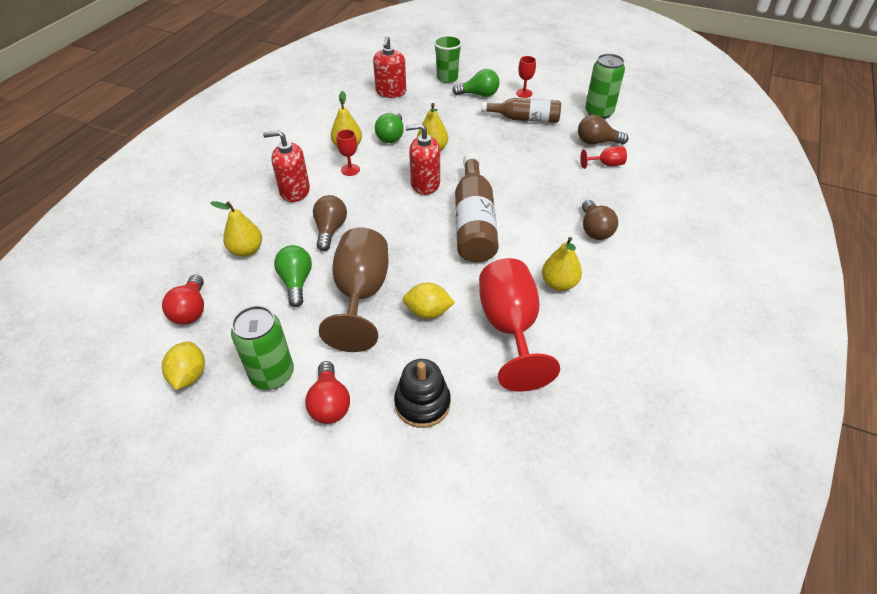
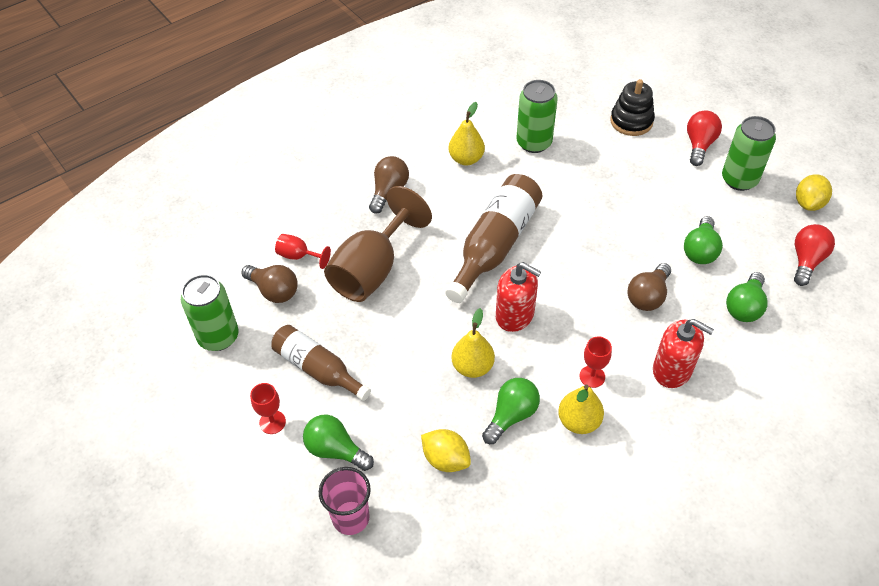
camera: 150 degrees left, 5 degrees up
yellow pear [210,201,262,257] -> green light bulb [726,272,767,322]
brown goblet [319,228,388,352] -> brown goblet moved to [324,186,432,302]
red soap dispenser [373,36,406,98] -> none
yellow lemon [403,283,455,319] -> yellow lemon moved to [421,429,471,472]
green cup [433,35,462,83] -> pink cup [319,467,371,535]
red goblet [479,258,560,392] -> green can [516,80,558,153]

